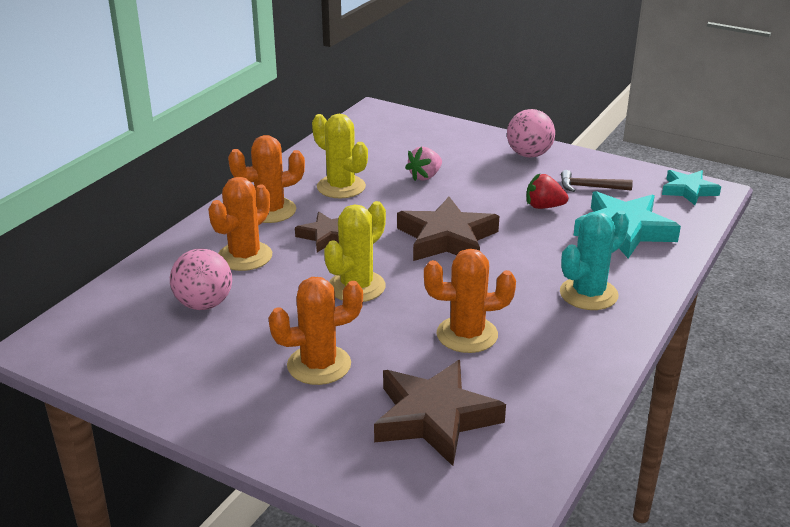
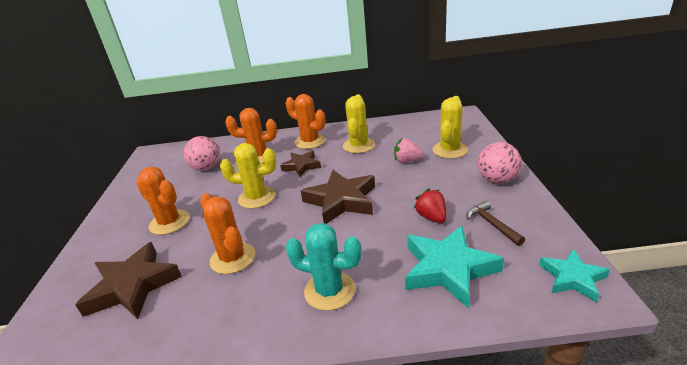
camera: 60 degrees right, 0 degrees up
none -> yellow cactus [432,96,468,159]

